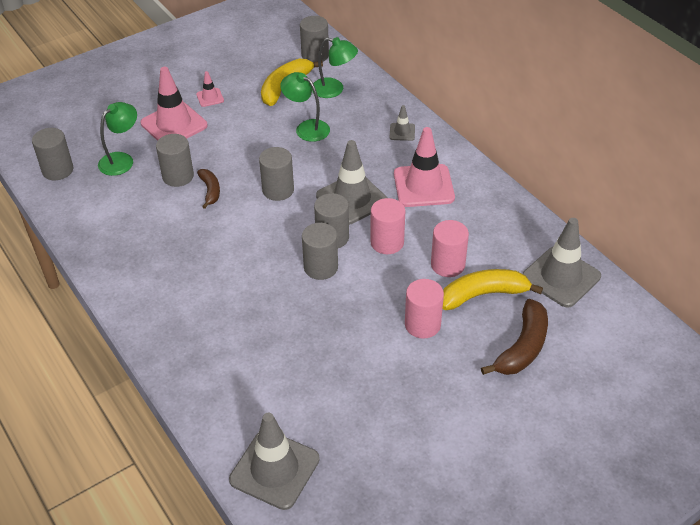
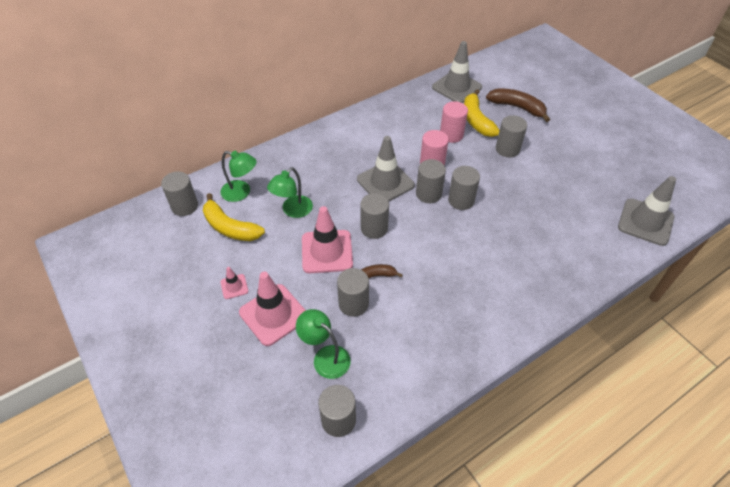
camera: 90 degrees left, 5 degrees up
green lamp [311,37,358,98] -> green lamp turned 90 degrees clockwise [220,151,257,202]
grey traffic cone [389,105,415,141] -> none
pink traffic cone [394,127,455,207] -> pink traffic cone moved to [302,206,353,273]
pink cylinder [405,279,444,339] -> grey cylinder [496,115,527,157]

